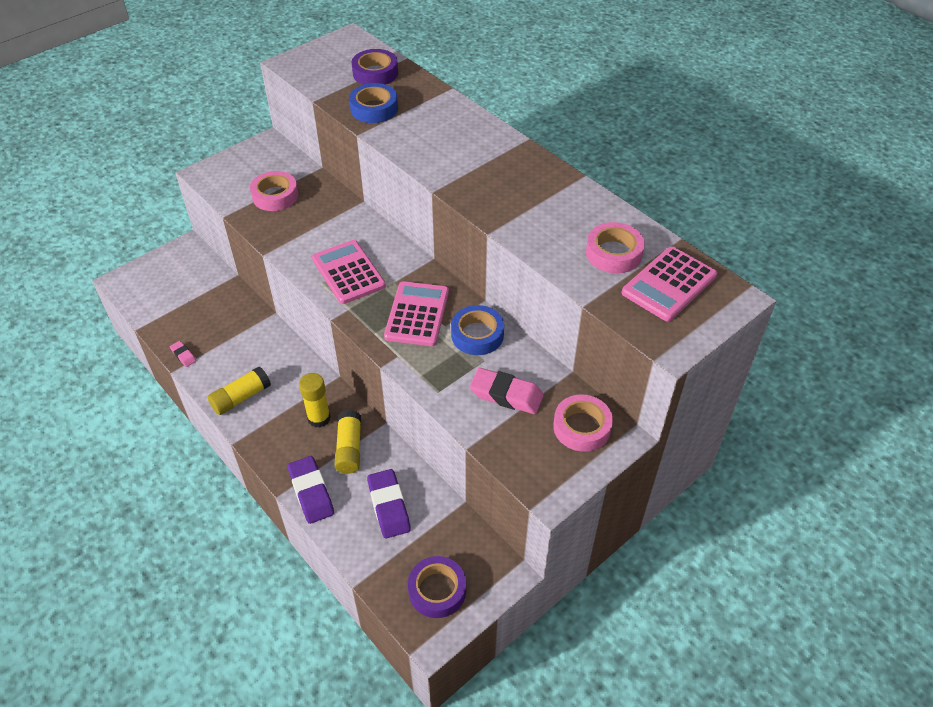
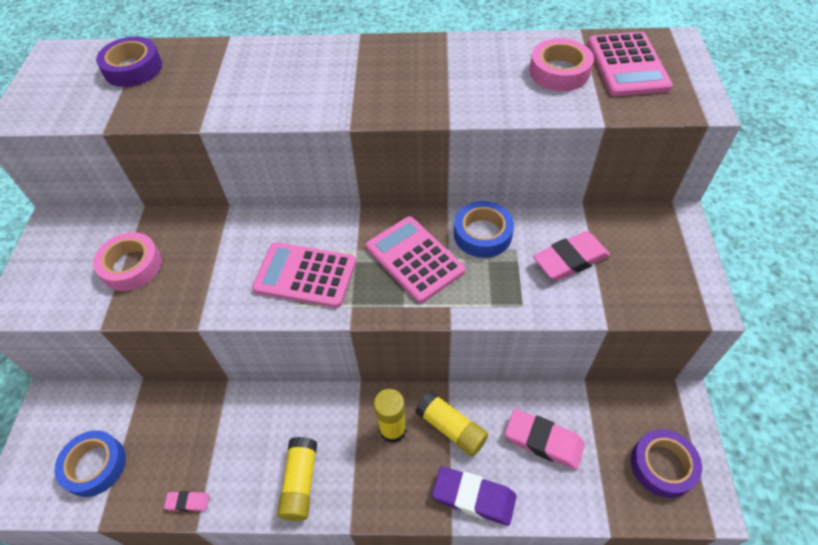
camera: 45 degrees left, 5 degrees up
blue tape [349,83,398,123] -> blue tape moved to [54,430,126,497]
purple eraser [367,469,411,538] -> pink eraser [505,409,585,470]
pink tape [553,394,613,452] -> none

